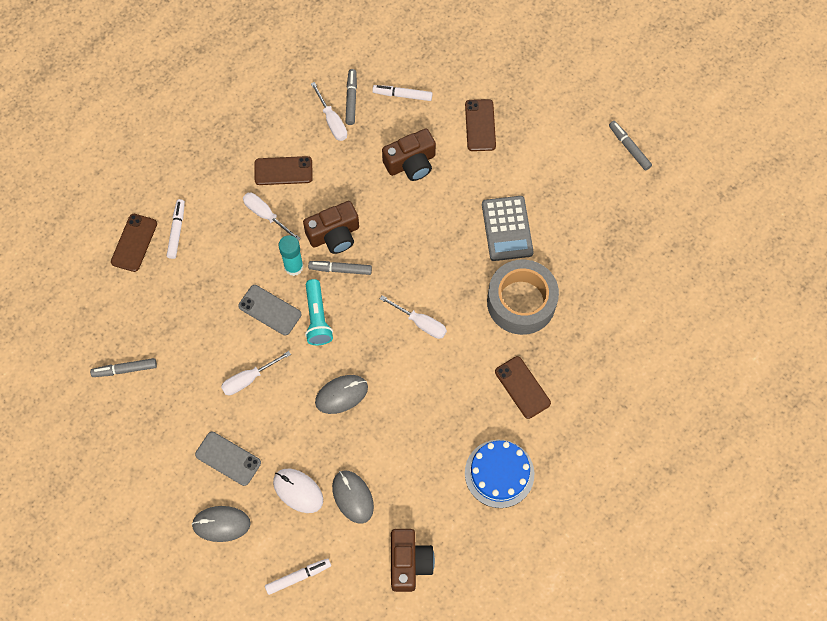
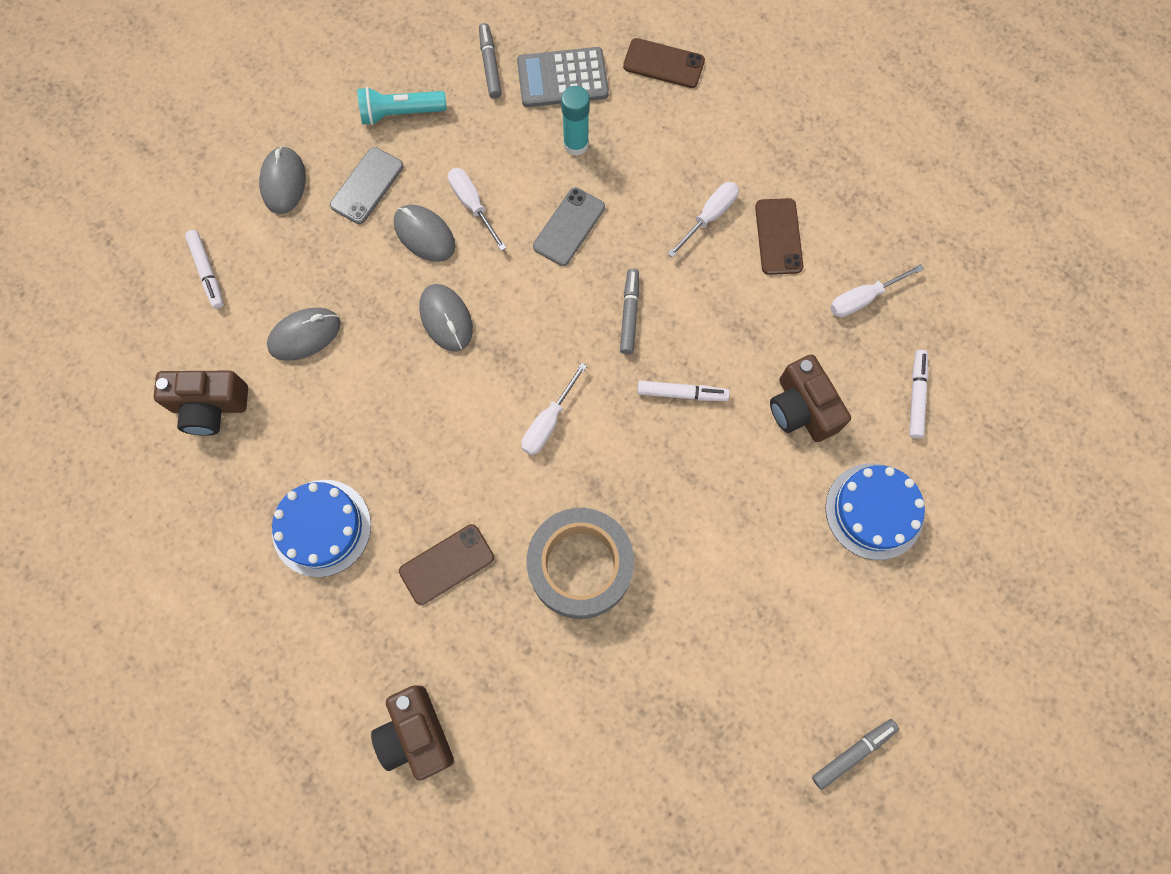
camera: 90 degrees right, 5 degrees up
white marker [167,199,185,259] -> white marker moved to [637,381,730,401]
white mouse [273,469,323,513] -> none
turquoise glue stick [279,235,304,276] -> turquoise glue stick moved to [561,86,590,156]
brown camera [303,201,359,254] -> brown camera moved to [371,685,454,781]
turquoise flashlight [305,279,333,345] -> turquoise flashlight moved to [357,87,447,125]
grey marker [345,69,357,125] -> none
brown phone [465,99,496,151] -> blue cake [825,464,925,560]
grey calculator [482,196,534,261] -> grey calculator moved to [517,47,609,107]
none -> grey mouse [394,205,455,262]

